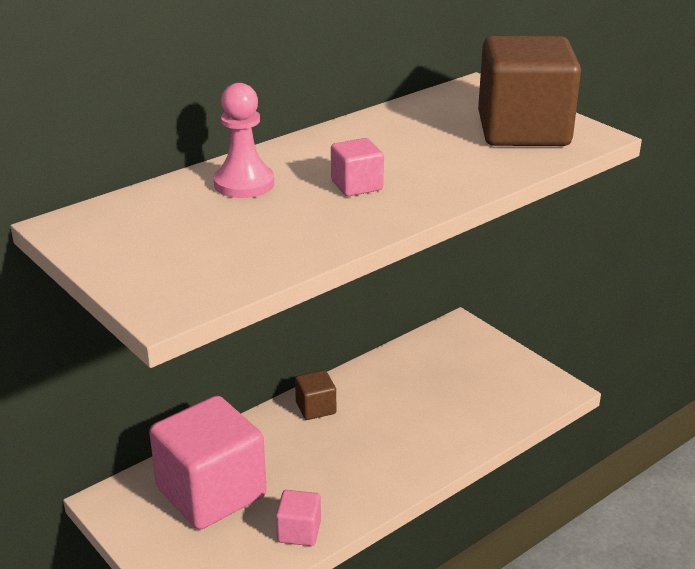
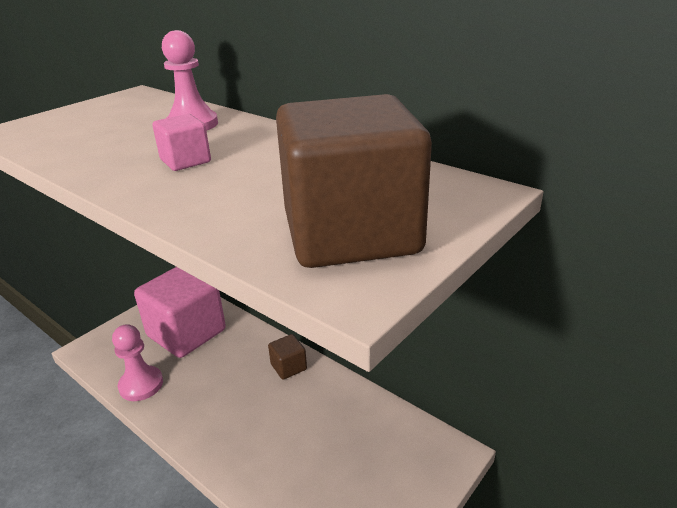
camera: 80 degrees right, 0 degrees up
pink cube [276,490,321,546] -> pink pawn [112,324,163,401]

